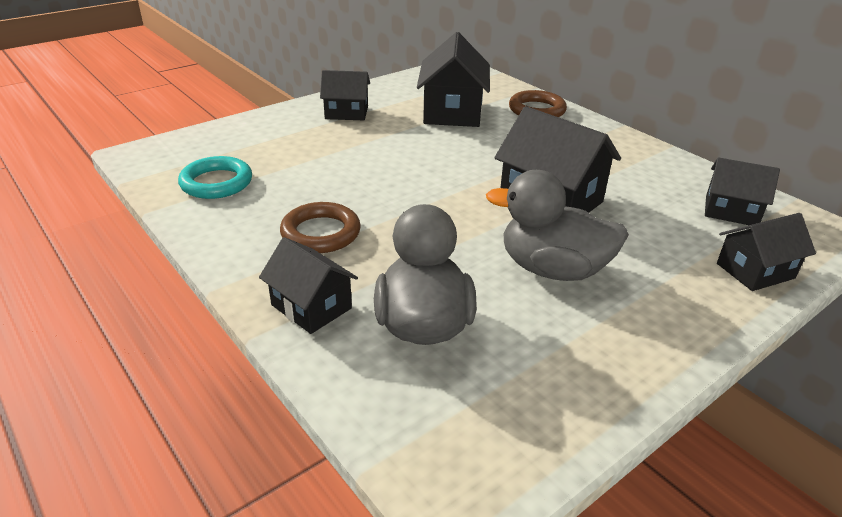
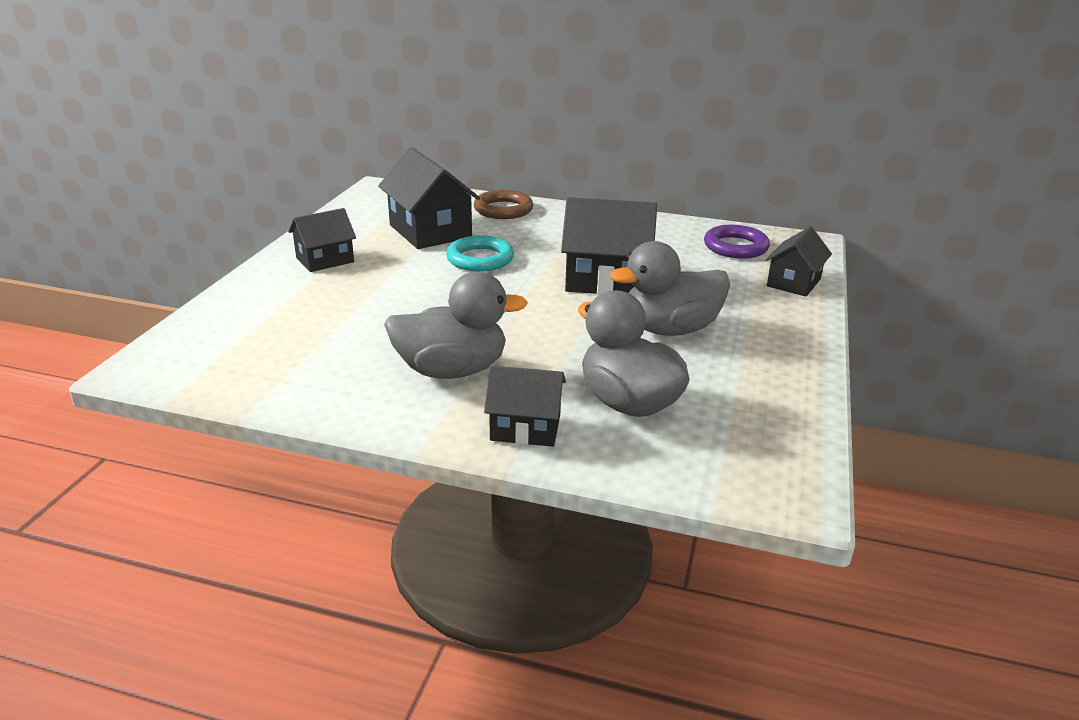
camera: 35 degrees left, 5 degrees down
turquoise ring [178,156,252,199] -> turquoise ring moved to [446,235,514,272]
brown ring [280,202,361,253] -> grey duck [384,271,528,379]
black house [705,157,780,225] -> purple ring [704,225,770,259]

